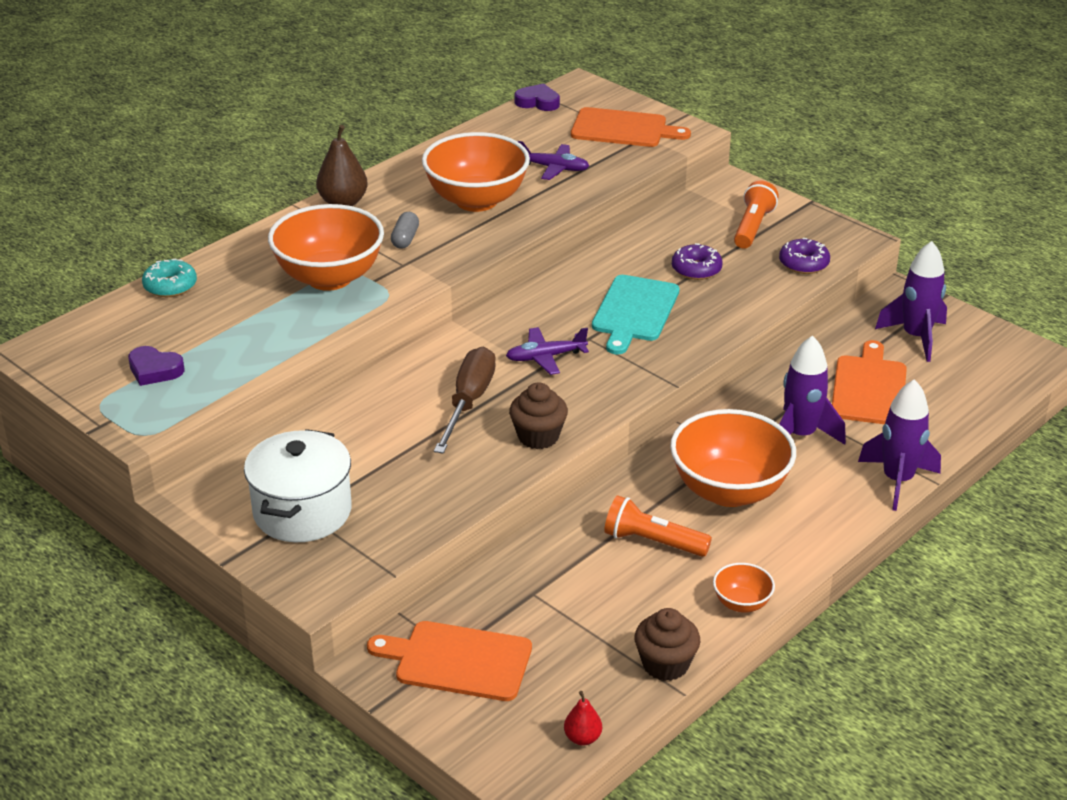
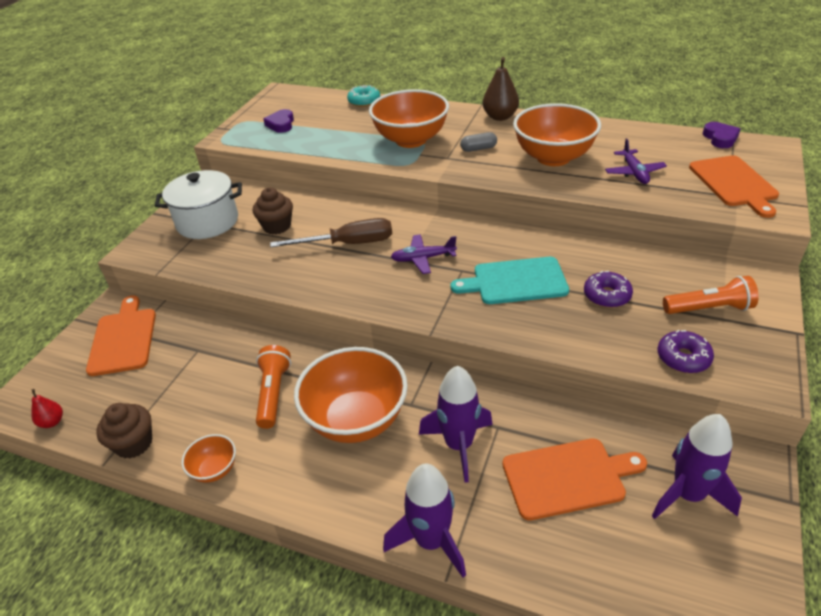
camera: 70 degrees right, 5 degrees up
purple plane [506,327,589,375] -> purple plane turned 60 degrees counterclockwise [391,234,457,274]
brown cupcake [509,382,568,449] -> brown cupcake moved to [253,188,293,235]

